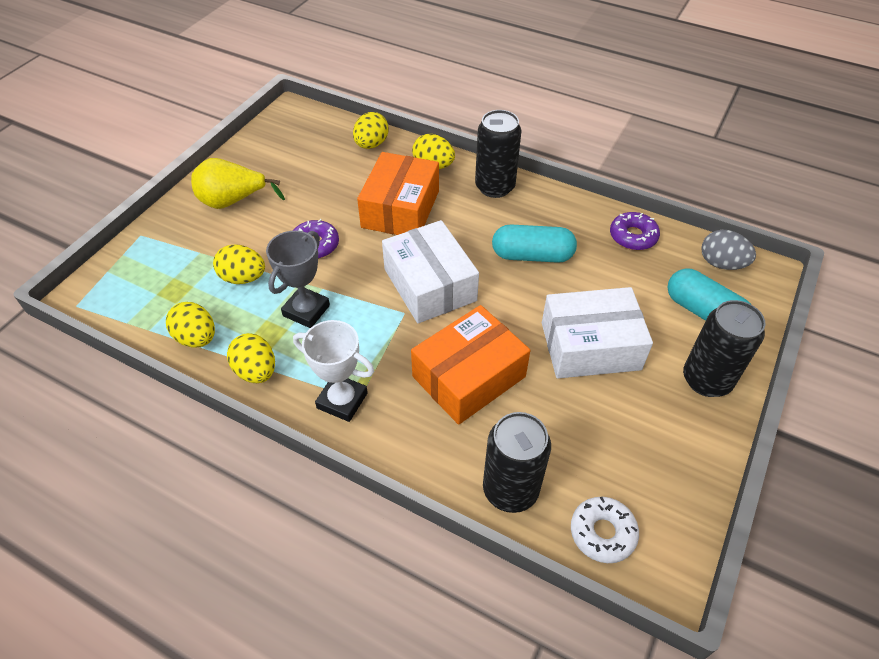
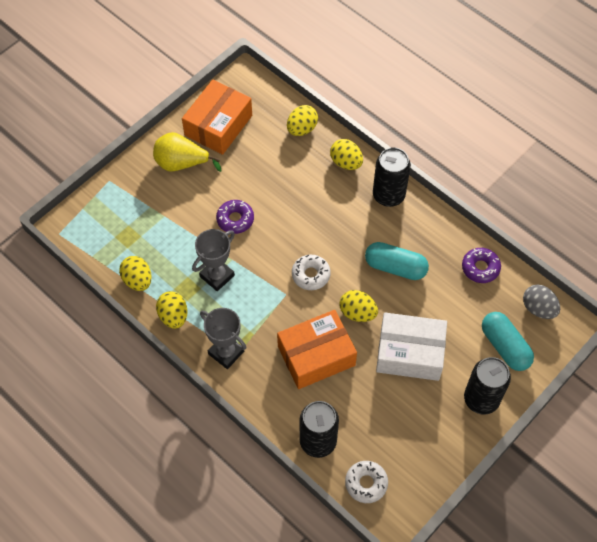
camera: 15 degrees right, 10 degrees up
yellow egg [213,244,265,284] -> yellow egg moved to [340,290,378,322]
white trophy [293,320,374,422] -> grey trophy [200,308,246,369]
orange box [357,152,439,235] -> orange box moved to [182,80,252,155]
white box [382,220,479,323] -> white donut [292,255,331,290]

